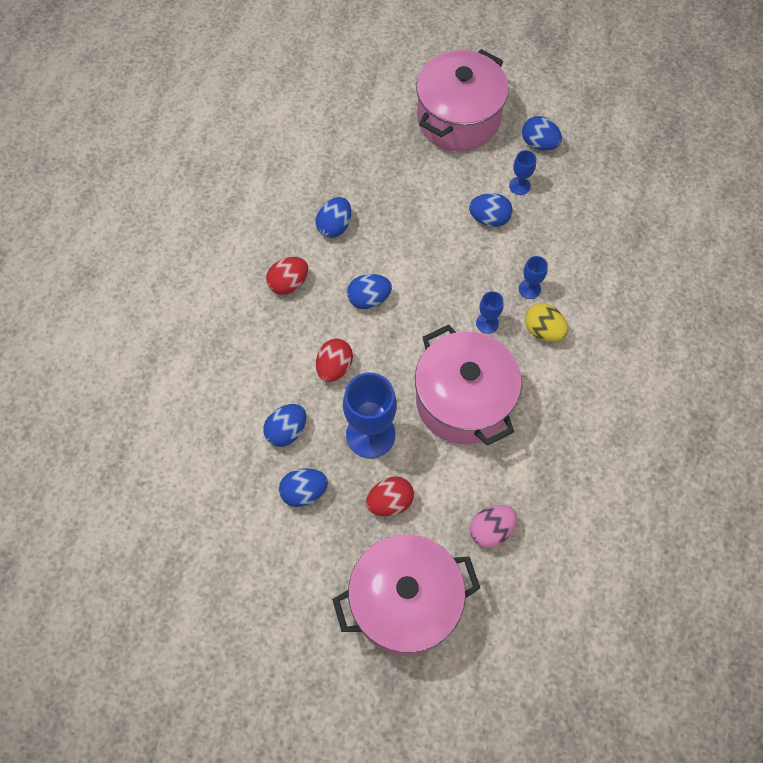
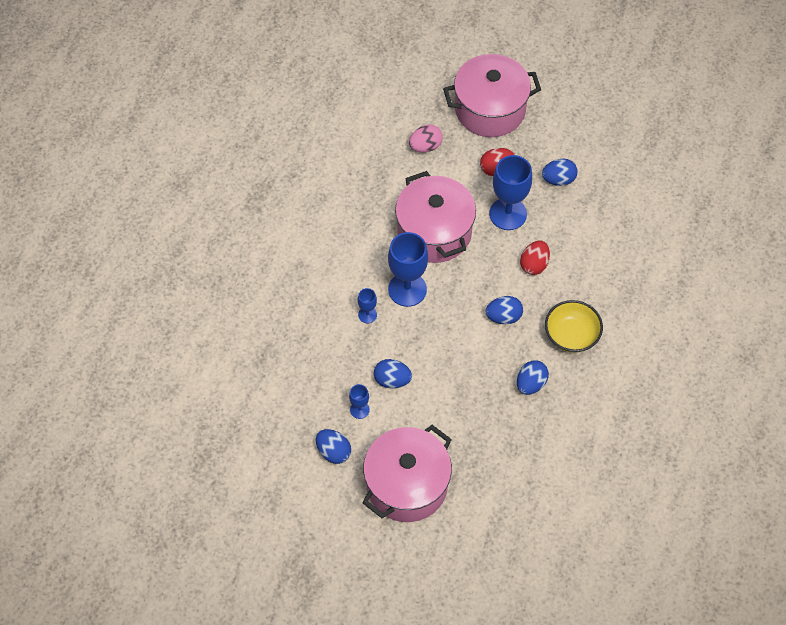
camera: 175 degrees left, 5 degrees down
blue egg [263,404,306,447] -> none
red egg [266,257,308,295] -> yellow bowl [545,300,603,353]
blue goblet [476,291,504,334] -> blue goblet [388,232,428,307], size x2.07
yellow egg [525,303,568,341] -> none

